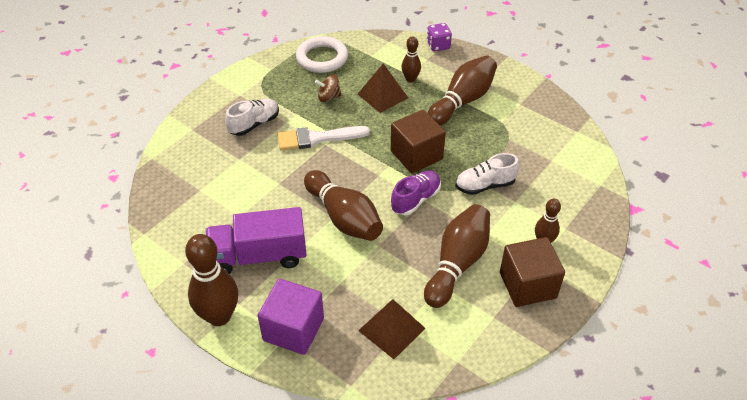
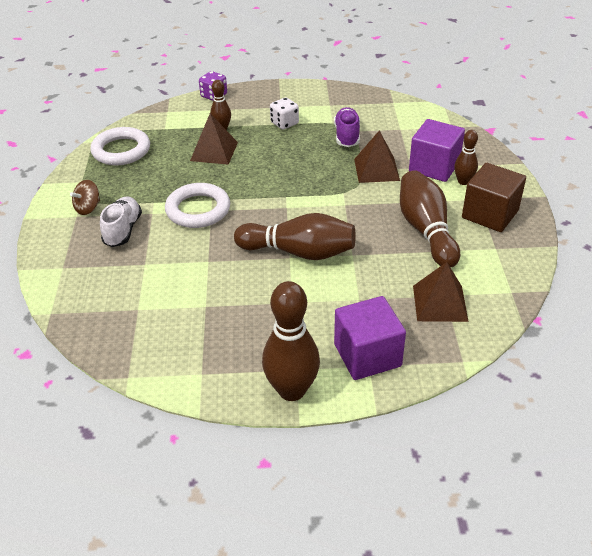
camera: 40 degrees left, 5 degrees down
purple truck [205,207,307,274] -> none
white brush [277,126,370,150] -> white ring [165,183,230,228]
brown spinning top [315,74,341,102] -> brown spinning top moved to [70,180,100,215]
brown cube [391,110,446,173] -> none
purple shoe [391,171,441,215] -> purple shoe moved to [334,107,360,147]
brown bowling pin [428,55,497,125] -> white dice [270,98,299,129]
white shoe [455,153,520,195] -> brown pyramid [354,130,400,183]
none -> purple cube [409,119,465,182]

